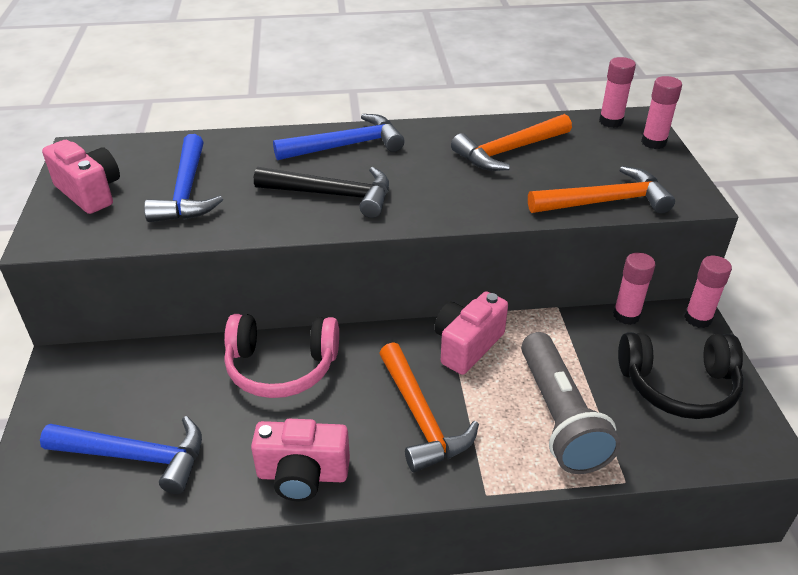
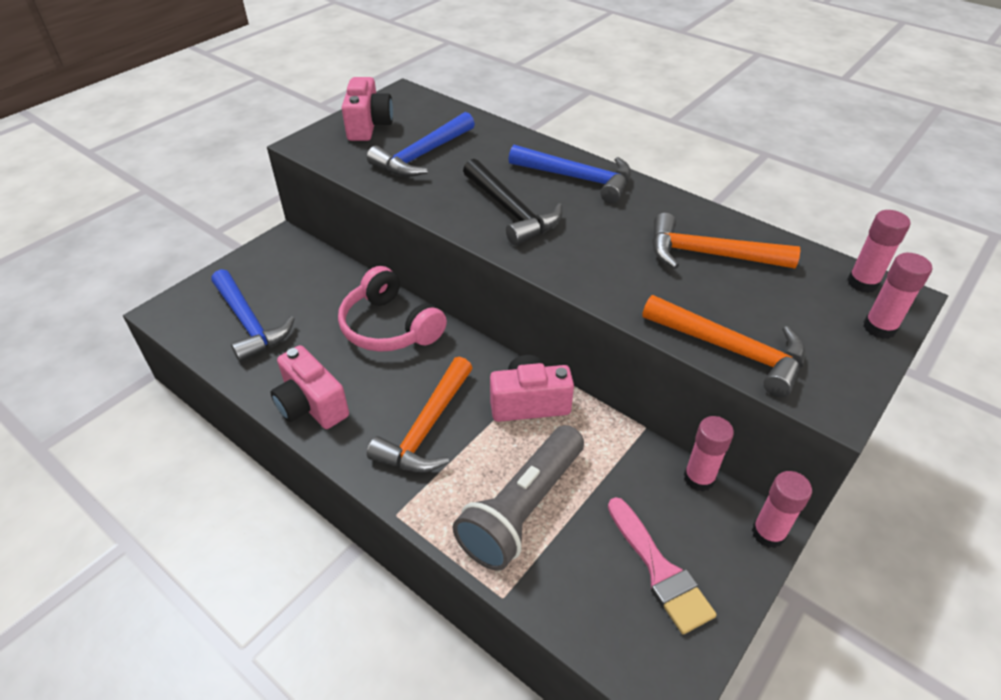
camera: 45 degrees right, 5 degrees up
black headphones [618,332,744,419] -> pink brush [608,497,717,634]

